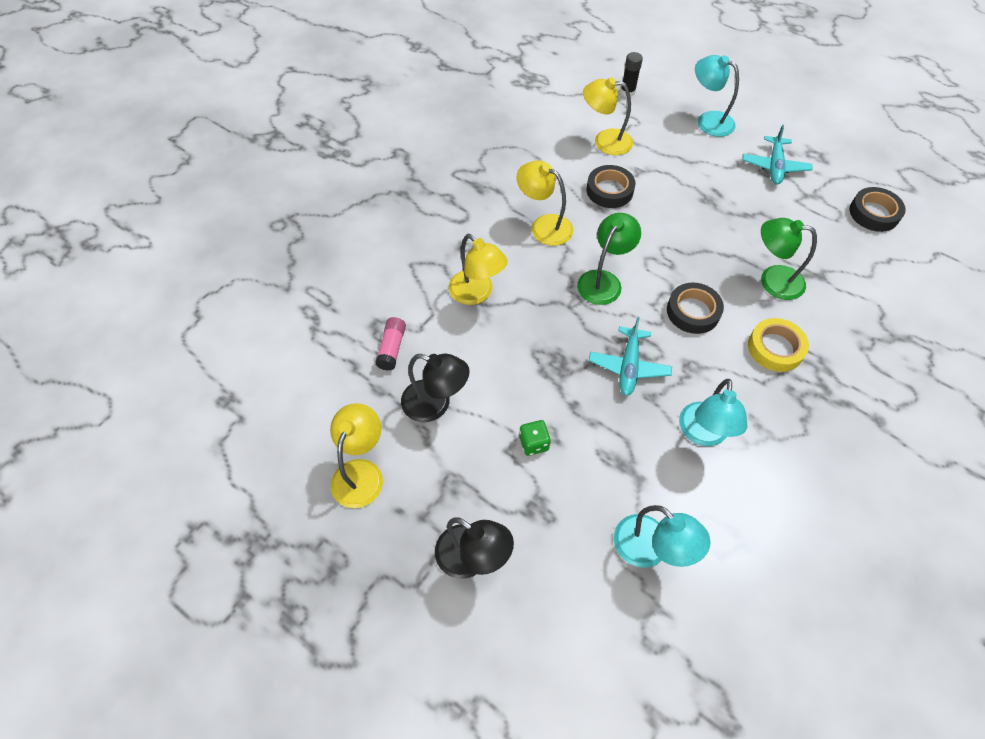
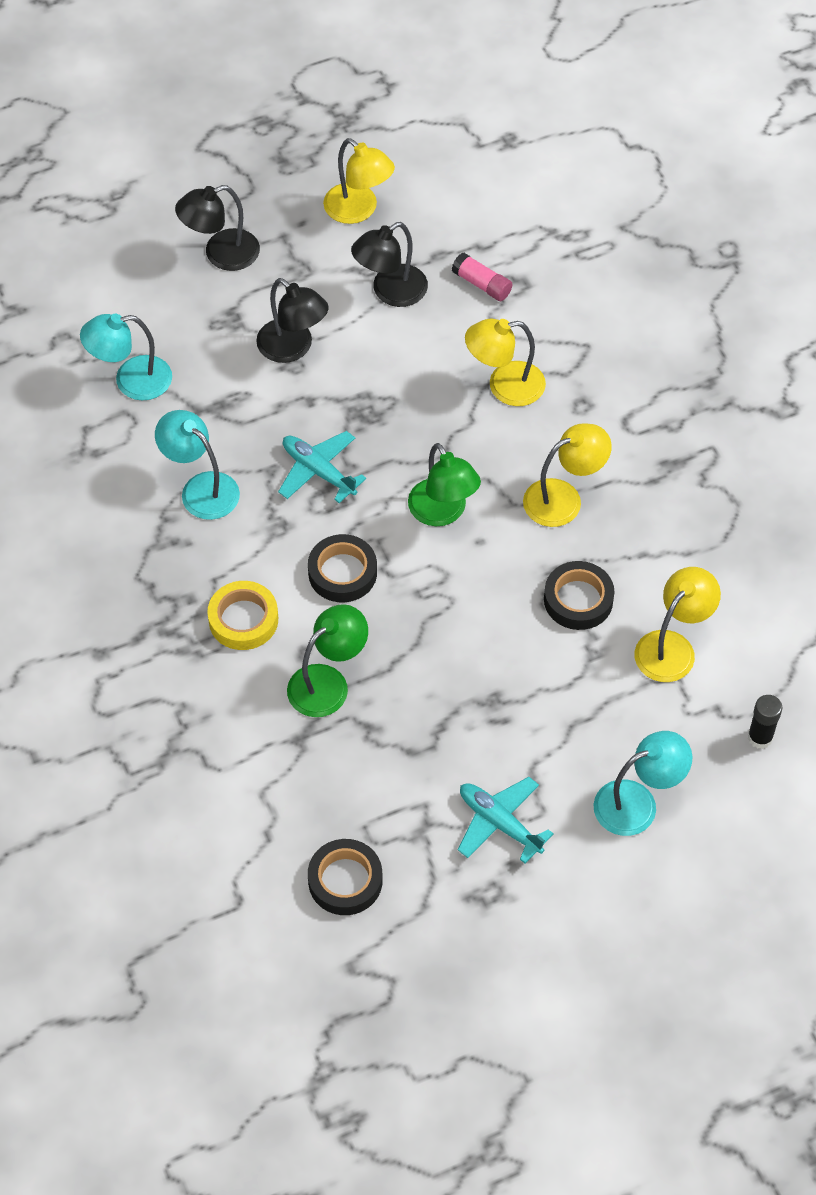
camera: 120 degrees right, 0 degrees up
green dice [519,420,551,456] -> black lamp [256,278,329,363]

